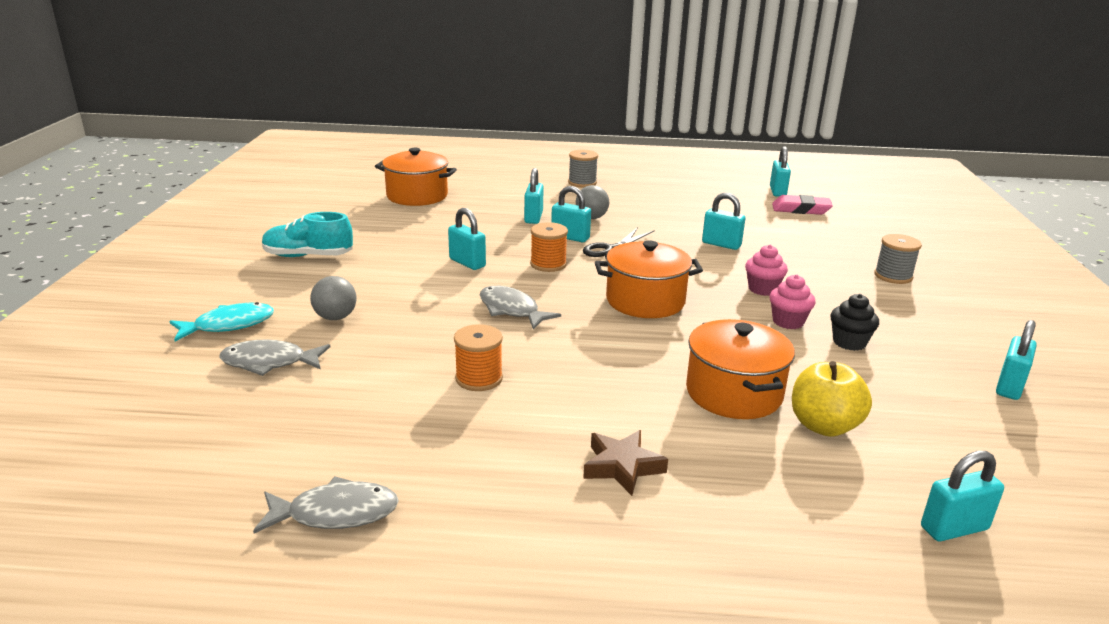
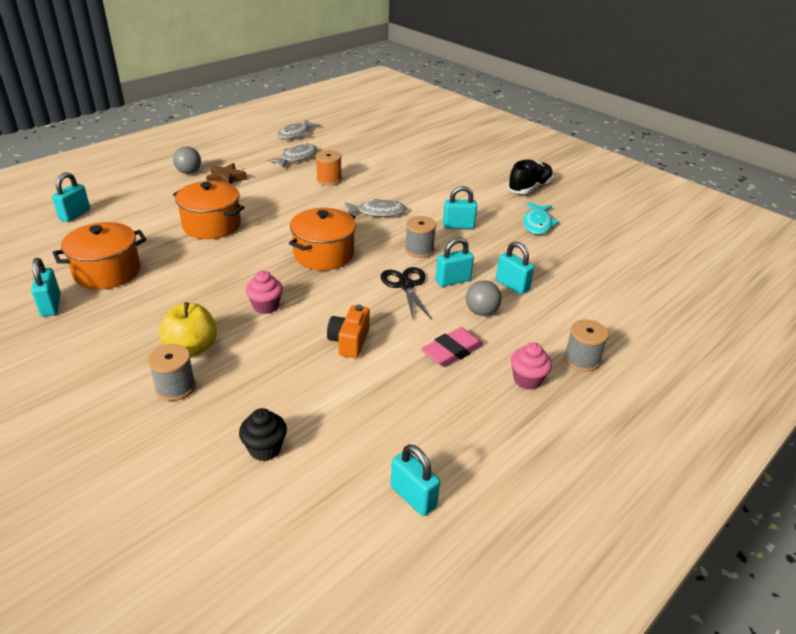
camera: 130 degrees right, 10 degrees up
turquoise fish [169,302,274,342] -> turquoise fish moved to [523,202,559,235]
grey fish [219,339,330,376] -> grey fish moved to [268,143,318,168]
turquoise shoe [262,212,353,257] -> black shoe [508,160,553,194]
grey ball [310,276,357,320] -> grey ball moved to [173,146,201,174]
orange pot [375,148,457,206] -> orange pot moved to [52,222,146,289]
orange spool [530,222,568,272] -> grey spool [405,216,436,258]
turquoise padlock [702,193,746,250] -> orange camera [327,305,370,358]
pink cupcake [769,274,816,329] -> pink cupcake moved to [511,342,552,390]
pink eraser [772,195,833,215] -> pink eraser moved to [421,327,483,367]
yellow apple [792,361,872,437] -> yellow apple moved to [159,302,217,357]
black cupcake [831,294,879,351] -> black cupcake moved to [239,408,287,461]

